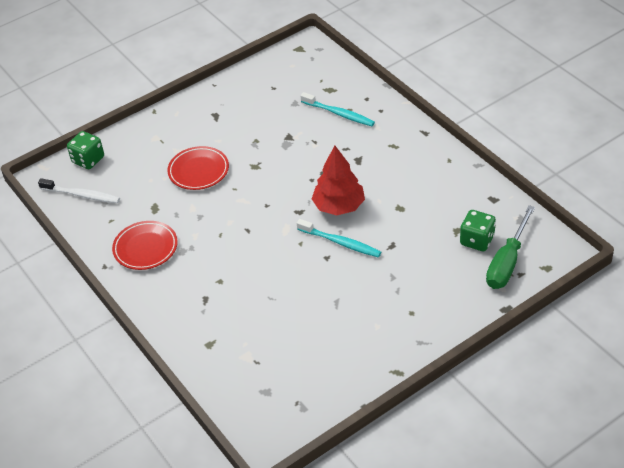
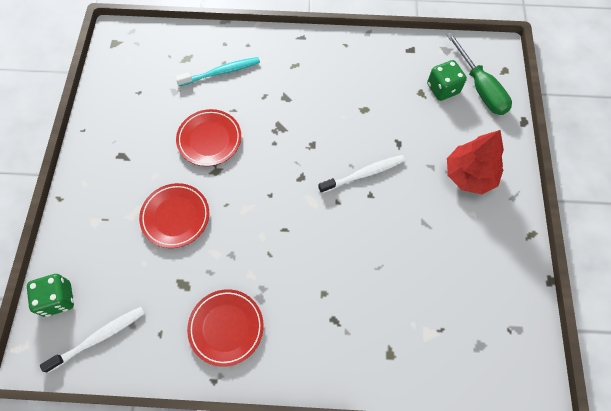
camera: 55 degrees left, 20 degrees up
turquoise toothbrush [297,219,381,258] -> white toothbrush [318,155,405,193]
red tree [312,146,365,215] -> red tree moved to [447,130,504,194]
none -> red plate [176,109,241,166]

